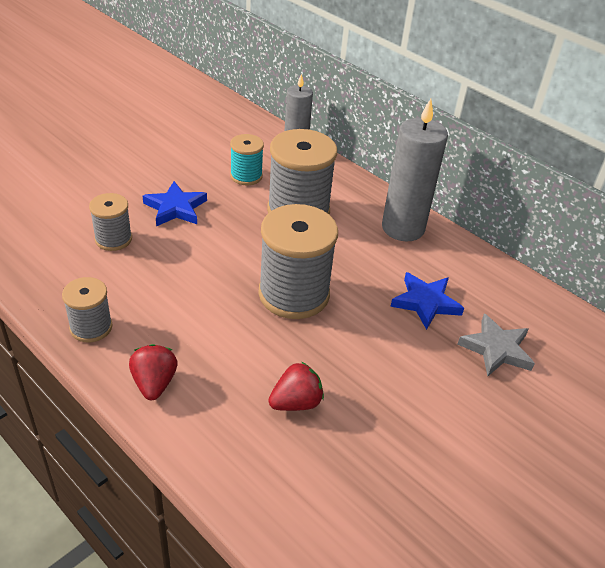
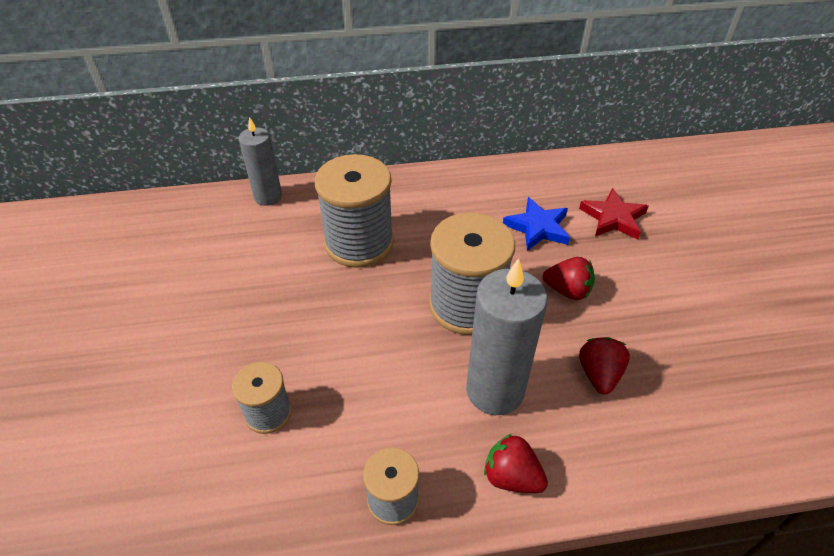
camera: 50 degrees left, 5 degrees up
blue star [143,181,207,226] -> none
turquoise spool [230,134,264,185] -> none
grey candle [382,99,448,242] -> grey candle moved to [466,258,548,415]
grey star [457,313,535,376] -> red star [579,188,649,240]
none -> red strawberry [543,257,595,300]

